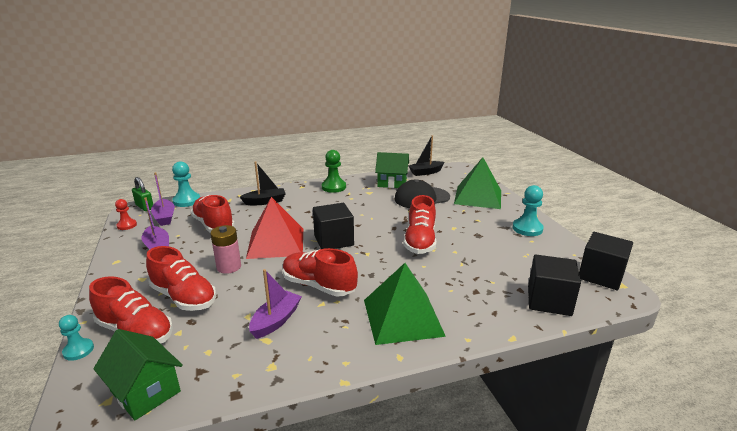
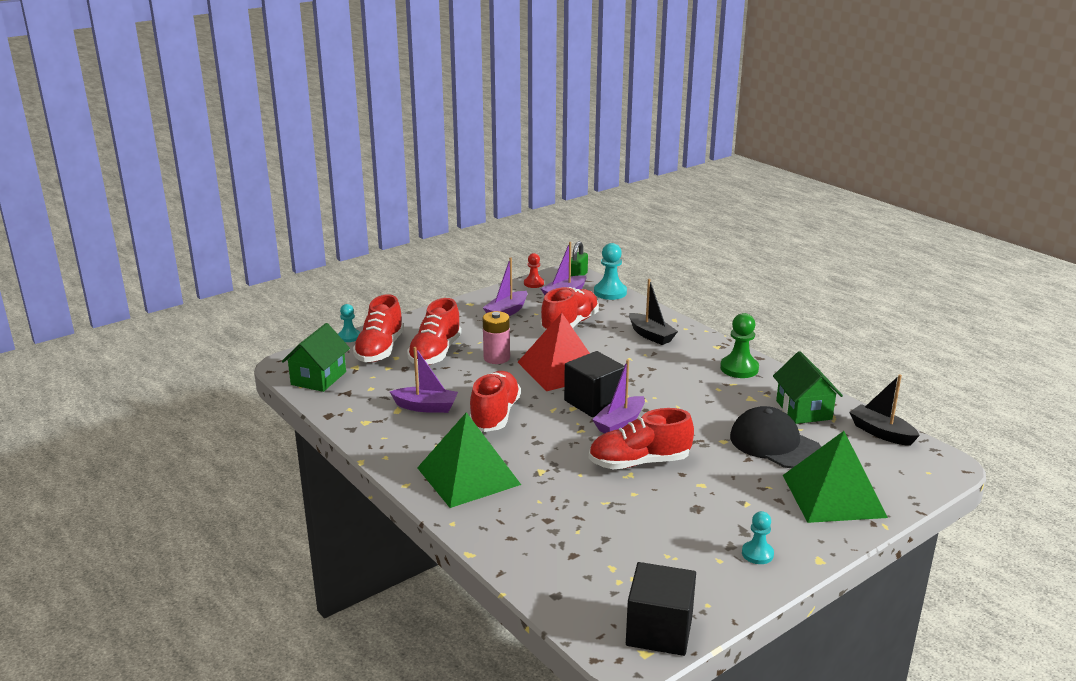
camera: 70 degrees right, 0 degrees up
turquoise pawn [512,185,544,236] -> turquoise pawn [742,511,774,564], size x0.63
black cube [528,254,581,316] -> none
none -> purple boat [592,359,645,433]

